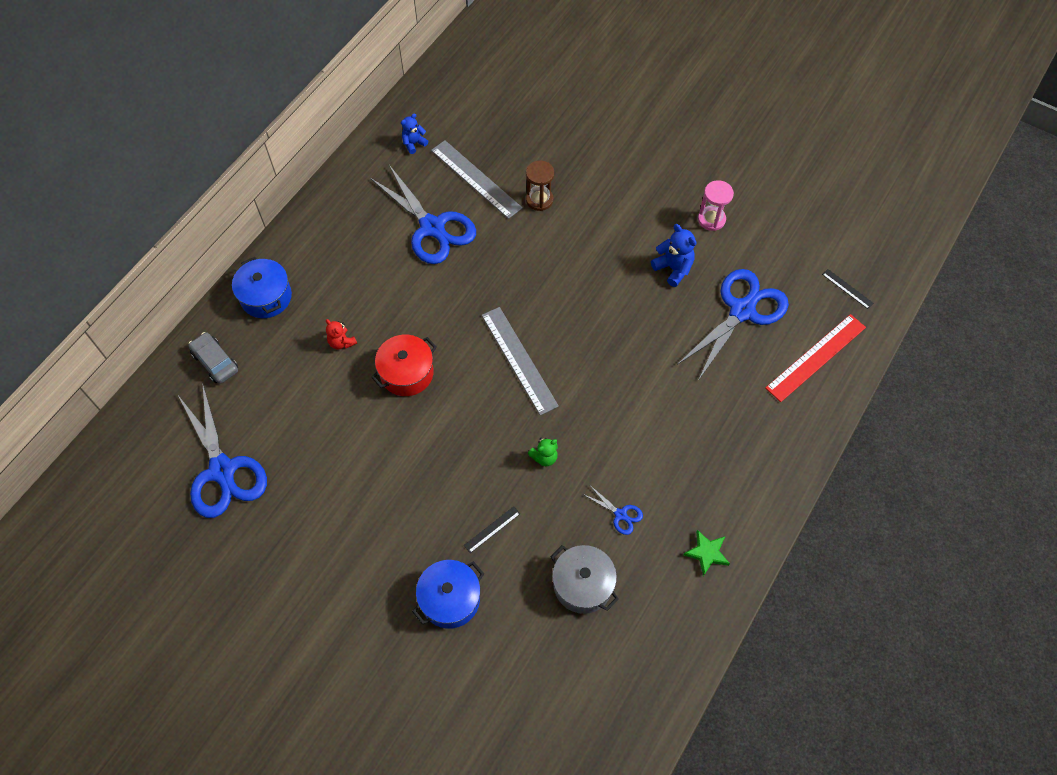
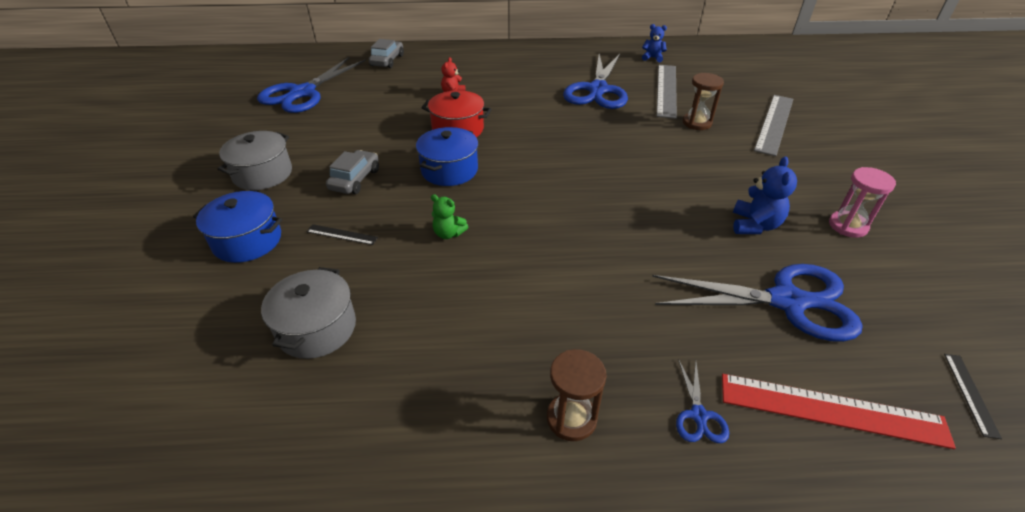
camera: 55 degrees right, 20 degrees down
blue pot [232,257,292,318] -> blue pot moved to [416,127,478,186]
grey ruler [482,307,559,415] -> grey ruler moved to [754,95,793,156]
blue scissors [583,487,643,535] -> blue scissors moved to [676,359,729,443]
green star [683,530,730,576] -> none
none -> grey pot [217,131,292,190]
none -> grey car [326,150,379,194]
none -> brown hourglass [547,349,607,441]

